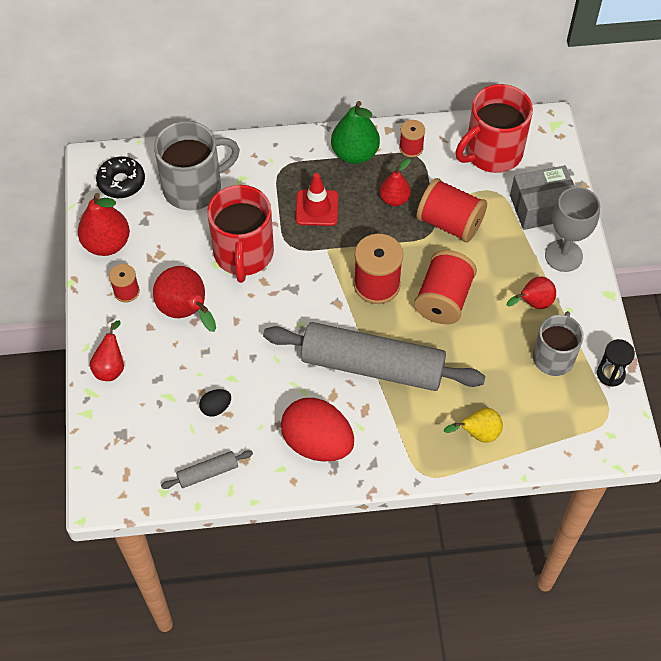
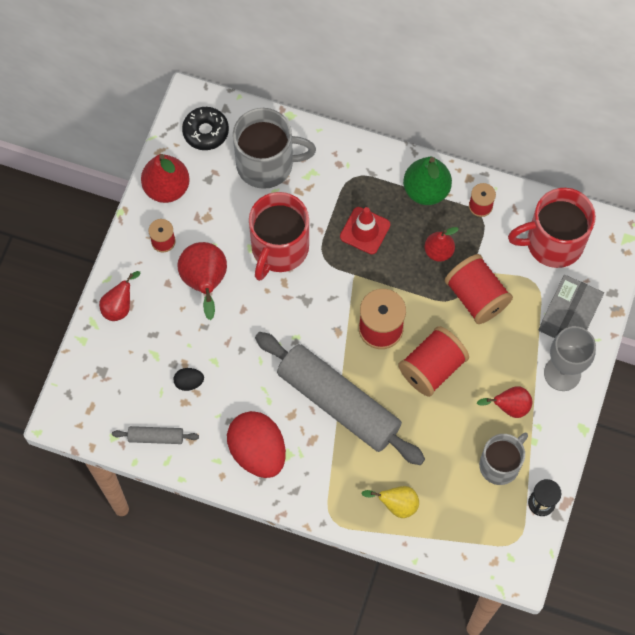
camera: 25 degrees right, 10 degrees up
grey box [510,165,575,230] -> grey box turned 75 degrees counterclockwise [539,275,604,338]

